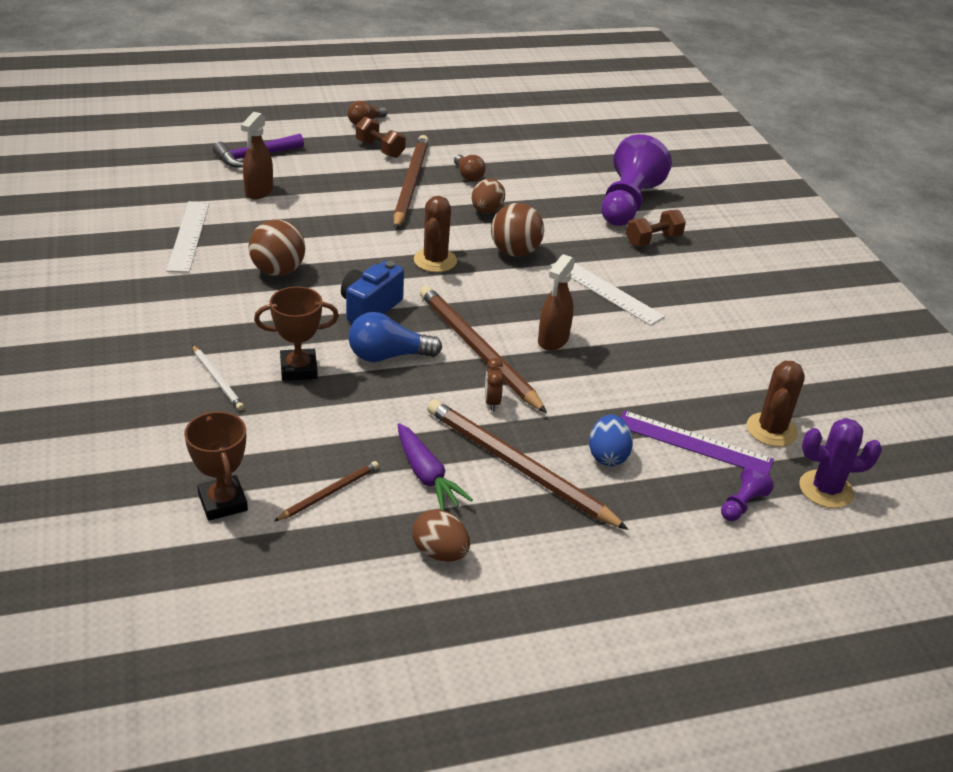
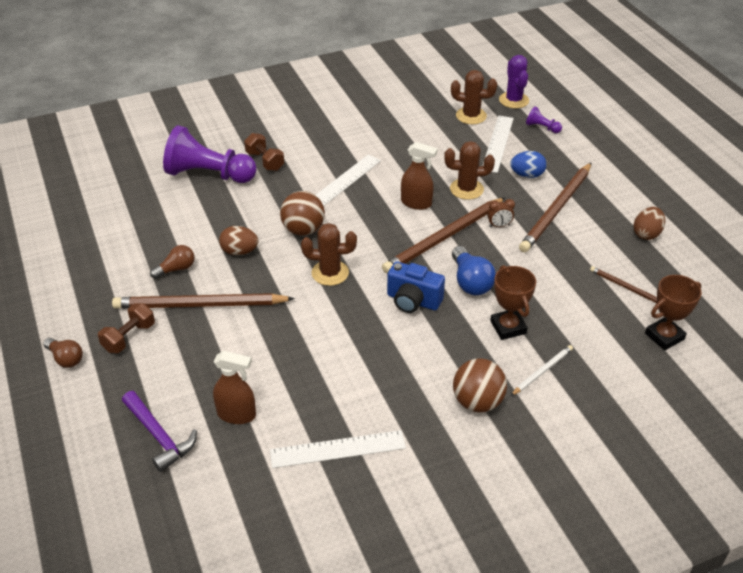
camera: 95 degrees left, 5 degrees up
brown ball [248,220,305,276] -> brown ball moved to [453,358,507,413]
purple carrot [398,423,473,511] -> none
purple ruler [621,411,774,475] -> white ruler [483,116,514,173]
none -> brown cactus [444,141,495,200]

